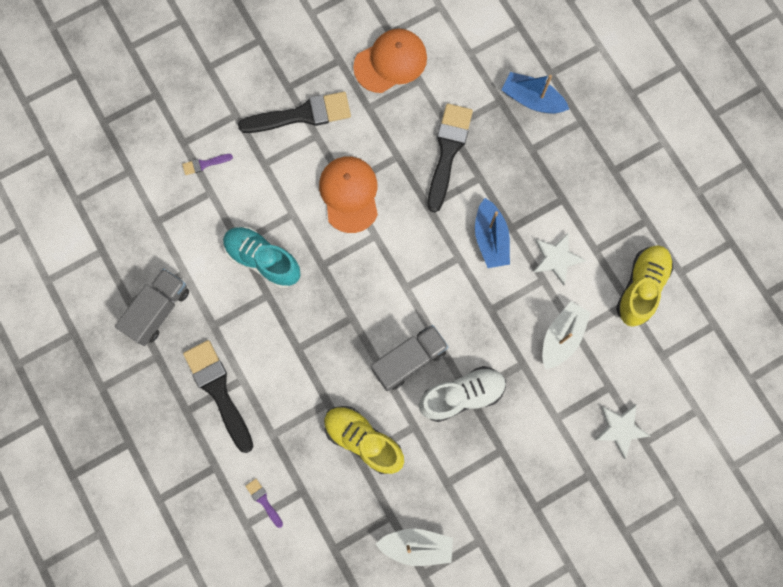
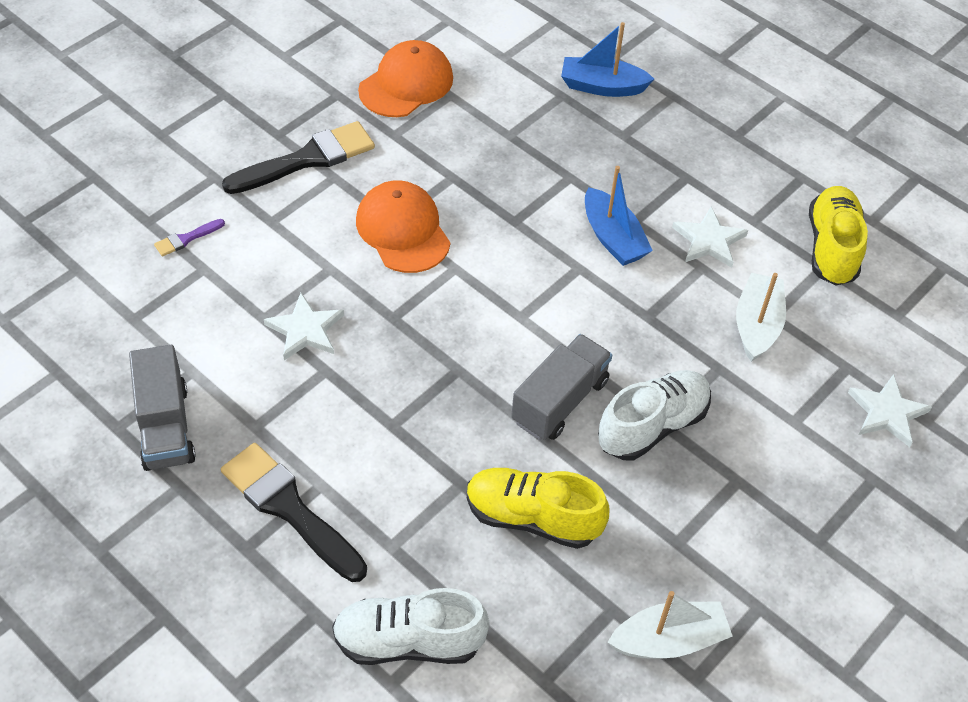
camera: 20 degrees left, 25 degrees down
grey truck [115,268,189,346] -> grey truck turned 150 degrees clockwise [129,345,196,471]
turquoise shoe [223,226,301,288] -> white star [264,293,344,360]
purple brush [245,479,283,528] -> white shoe [332,588,490,665]
black brush [428,103,473,212] -> none

